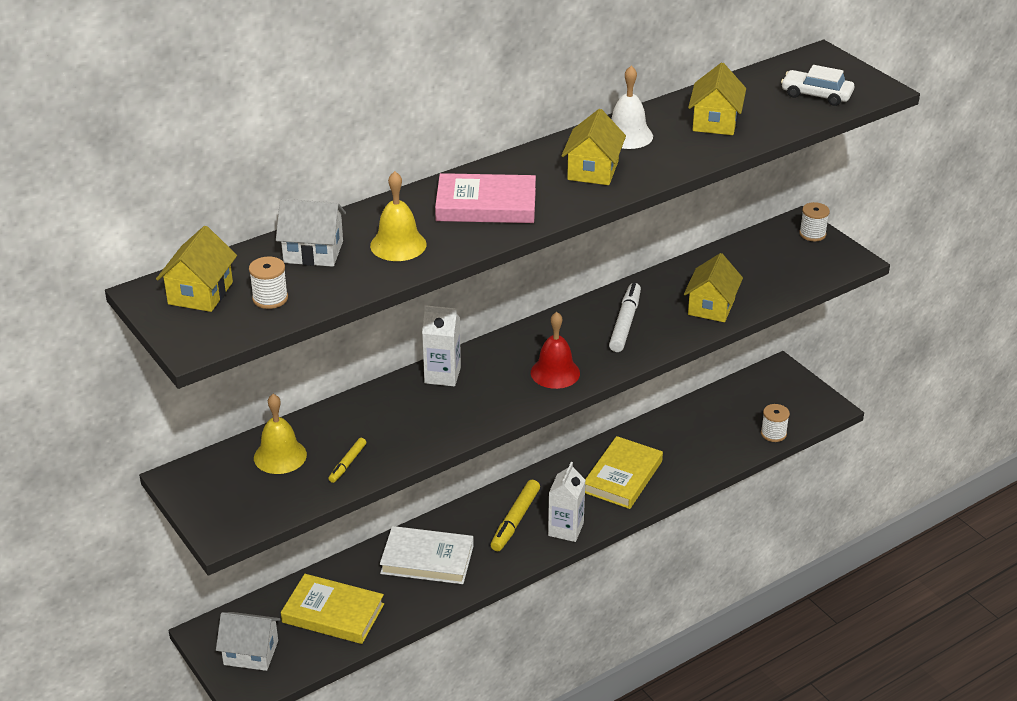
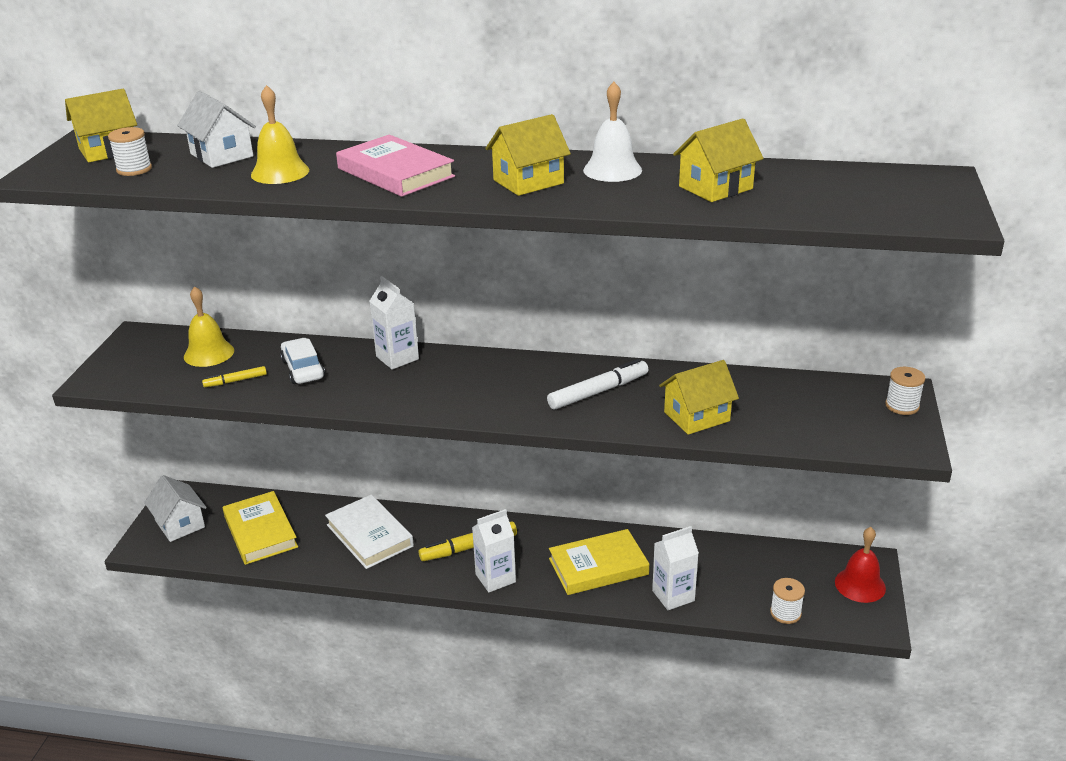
camera: 45 degrees right, 5 degrees down
red bell [531,312,580,389] -> red bell moved to [835,527,886,603]
white car [781,65,854,106] -> white car moved to [280,338,325,384]
none -> white carton [652,526,699,610]

